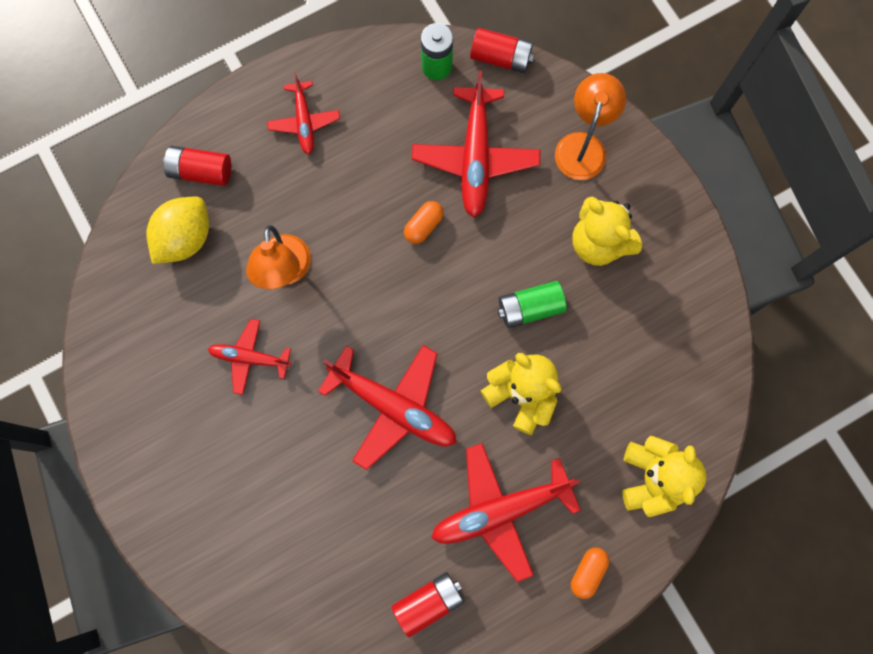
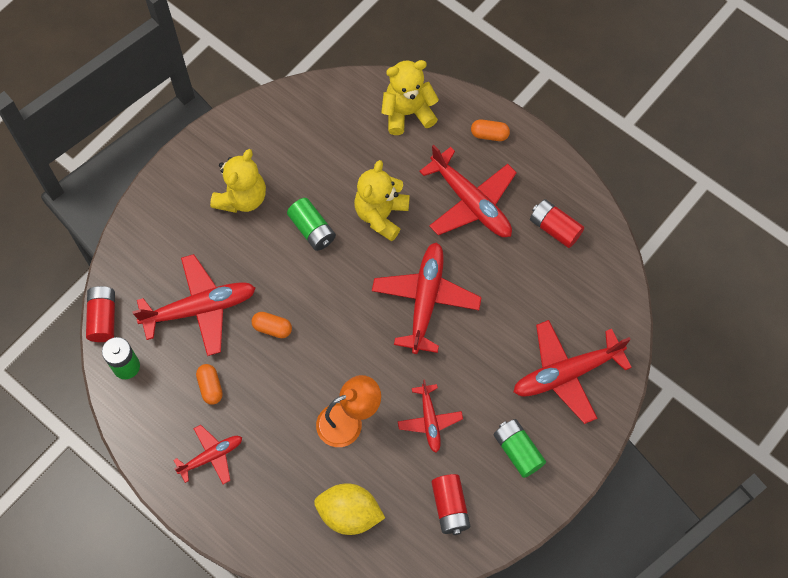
camera: 110 degrees left, 10 degrees down
red battery [163,146,231,186] -> red battery moved to [431,474,470,535]
orange lamp [555,73,626,180] -> none
none -> orange capsule [196,364,223,405]
none -> green battery [494,419,546,478]
none -> red plane [514,320,632,424]

